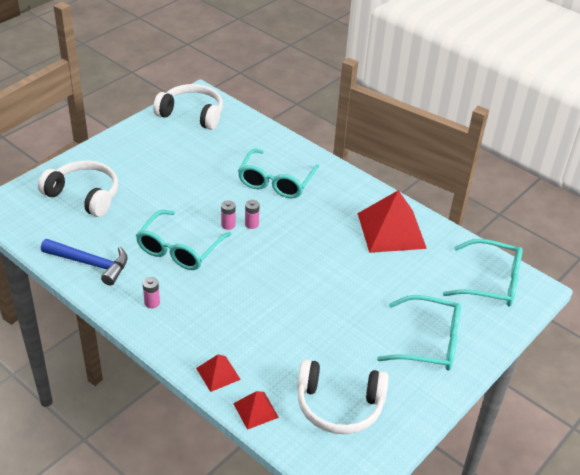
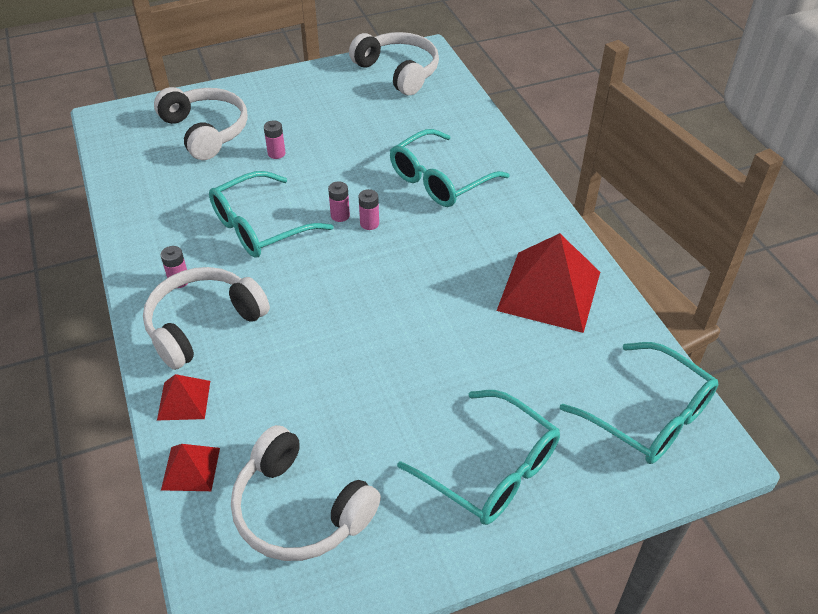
camera: 30 degrees right, 5 degrees up
blue hammer [41,239,128,286] -> none
none -> white headphones [143,267,270,370]
none -> pink battery [264,120,285,159]

